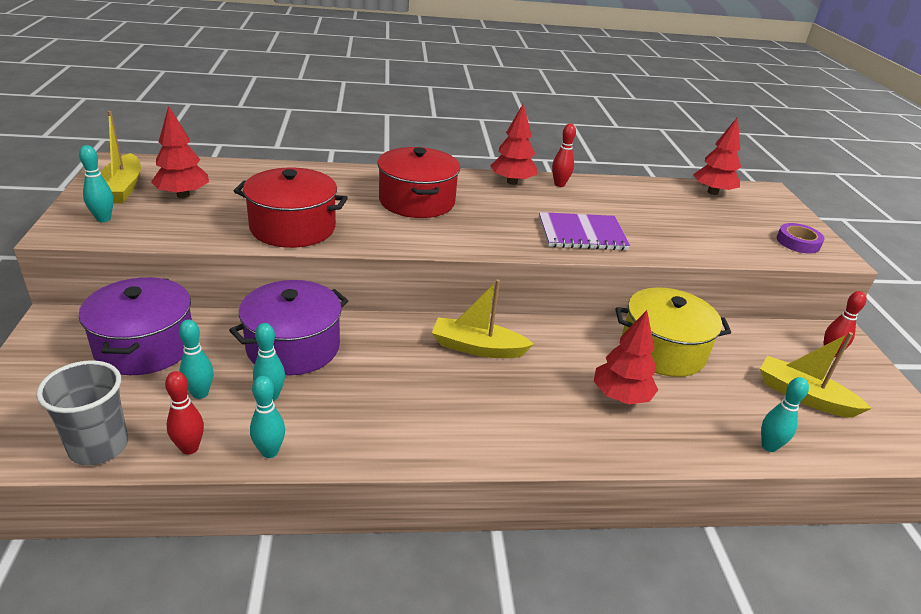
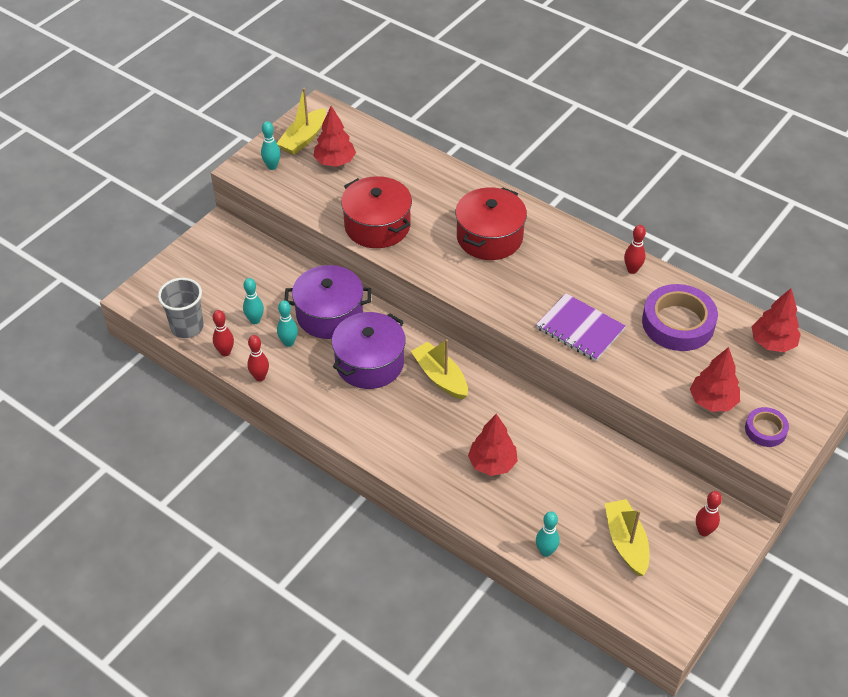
camera: 45 degrees right, 15 degrees up
purple pot [79,277,192,375] -> purple pot moved to [332,312,406,389]
turquoise bowling pin [250,376,285,458] -> red bowling pin [247,335,269,381]
red tree [490,103,537,185] -> red tree moved to [690,347,740,412]
yellow pot [615,287,731,377] -> none
none -> purple tape [642,284,718,351]

